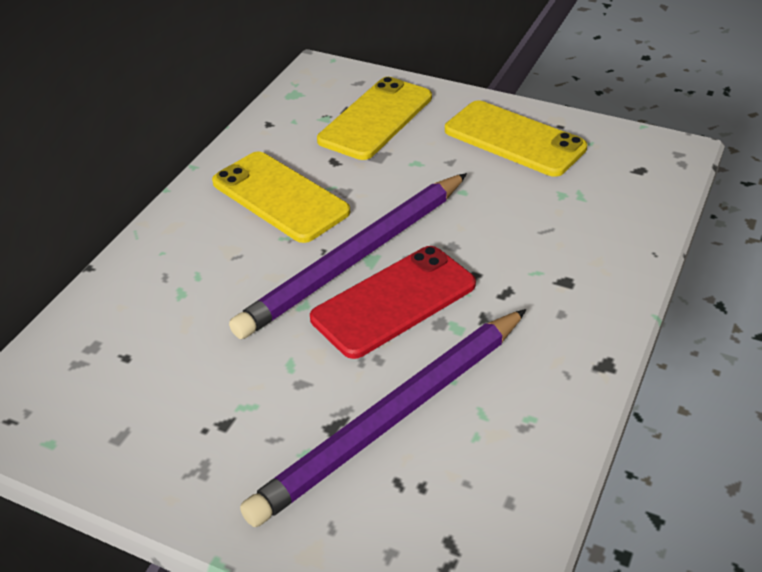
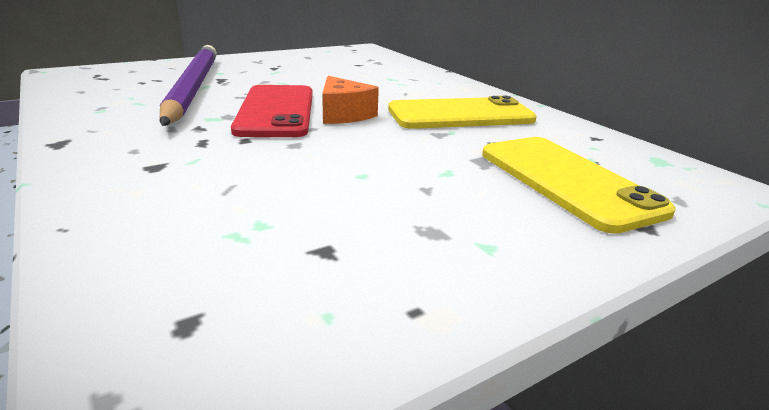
camera: 120 degrees right, 15 degrees down
purple pencil [229,173,467,339] -> orange cheese [322,76,379,124]
yellow phone [445,100,587,177] -> none

